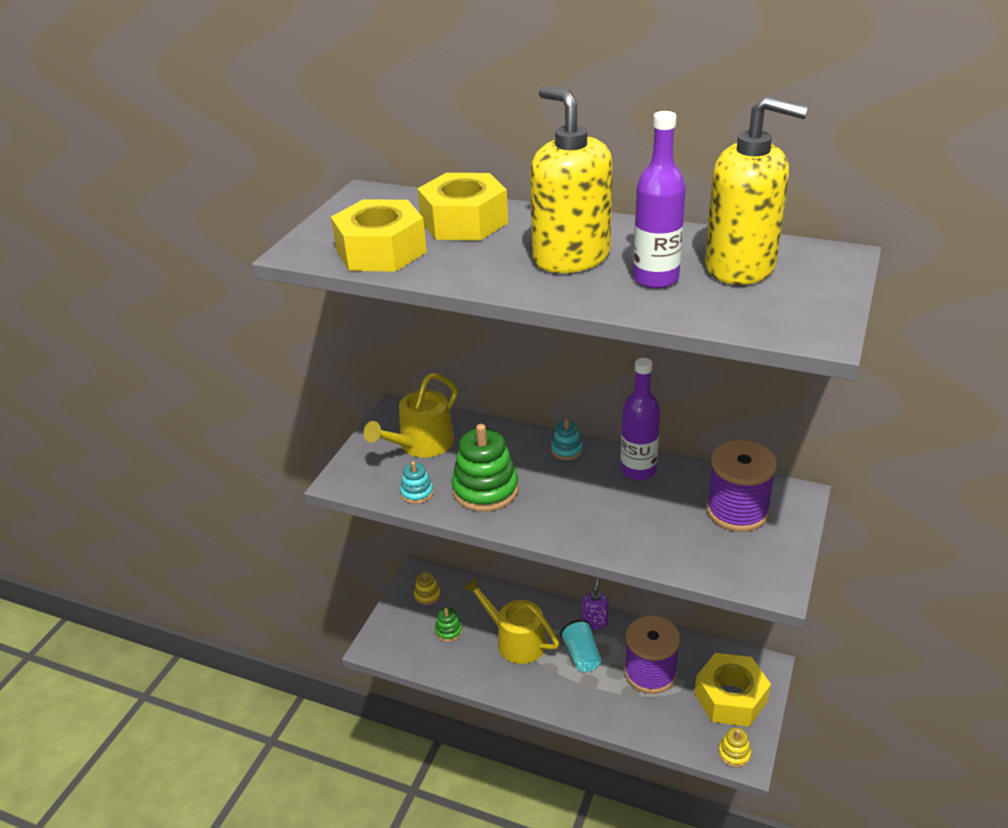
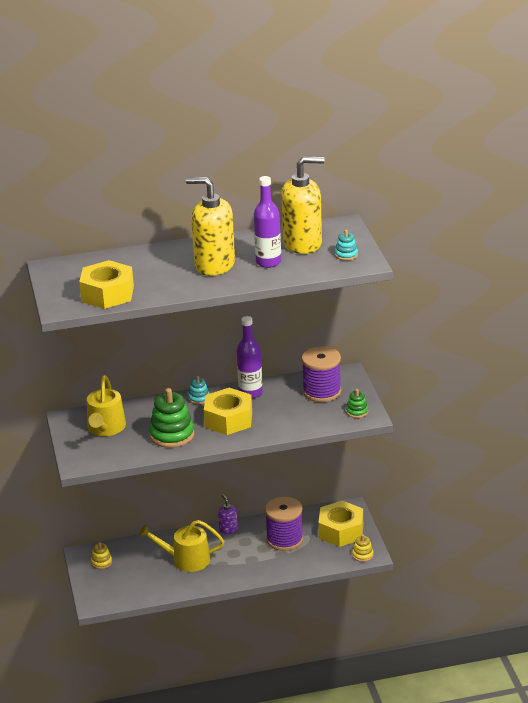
camera: 35 degrees left, 5 degrees down
turquoise stacking toy [400,461,434,504] -> turquoise stacking toy moved to [335,230,358,261]
yellow nut [417,173,508,240] -> yellow nut moved to [204,388,252,435]
green stacking toy [435,607,463,642] -> green stacking toy moved to [346,389,368,418]
turquoise cup [560,620,601,672] -> none

